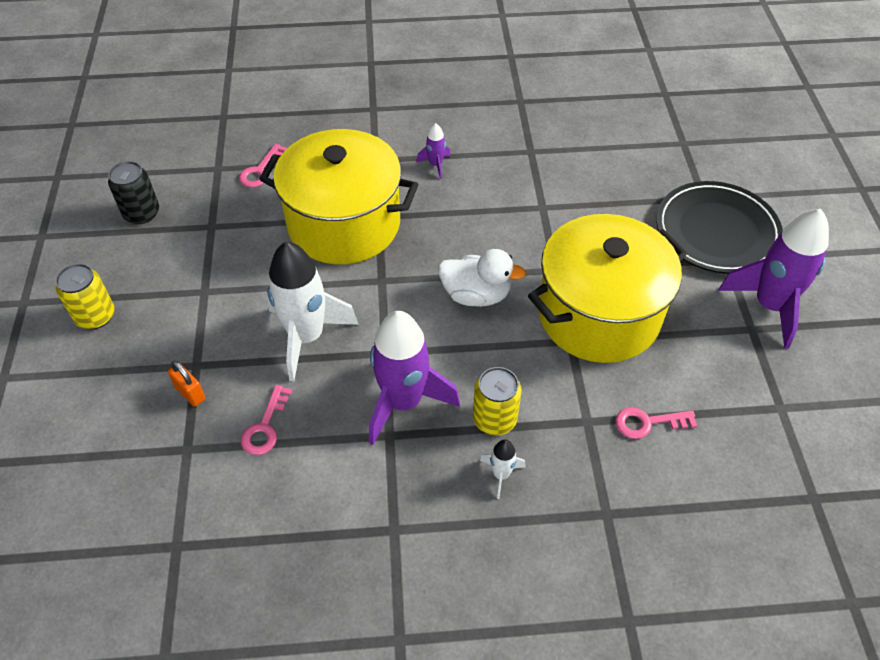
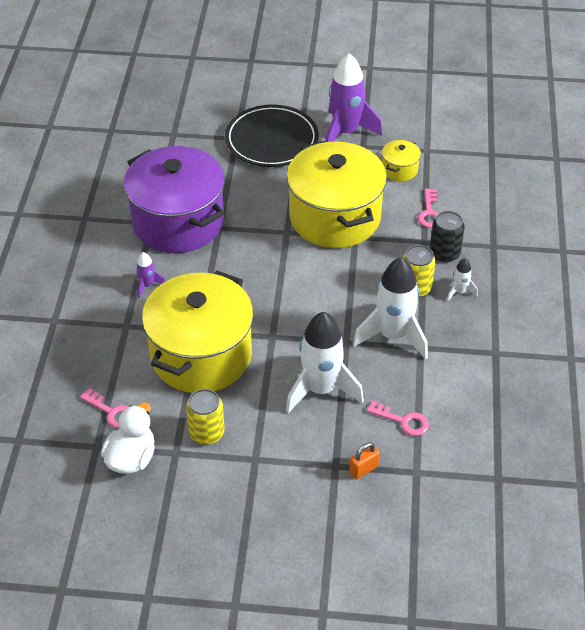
camera: 80 degrees left, 5 degrees down
yellow can [55,263,115,329] -> yellow can moved to [186,389,225,445]
black can [108,161,159,224] -> black can moved to [430,211,465,263]
purple rocket [369,311,460,445] -> white rocket [353,257,428,360]
white duck [438,249,526,307] -> white duck moved to [101,403,155,474]
none -> purple pot [124,146,224,253]
none -> yellow pot [382,140,421,181]

